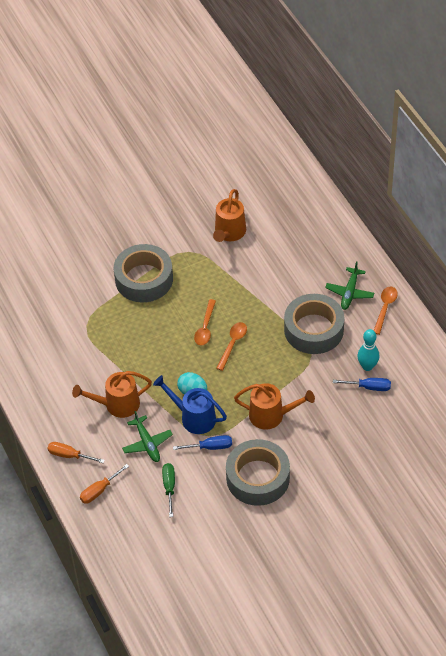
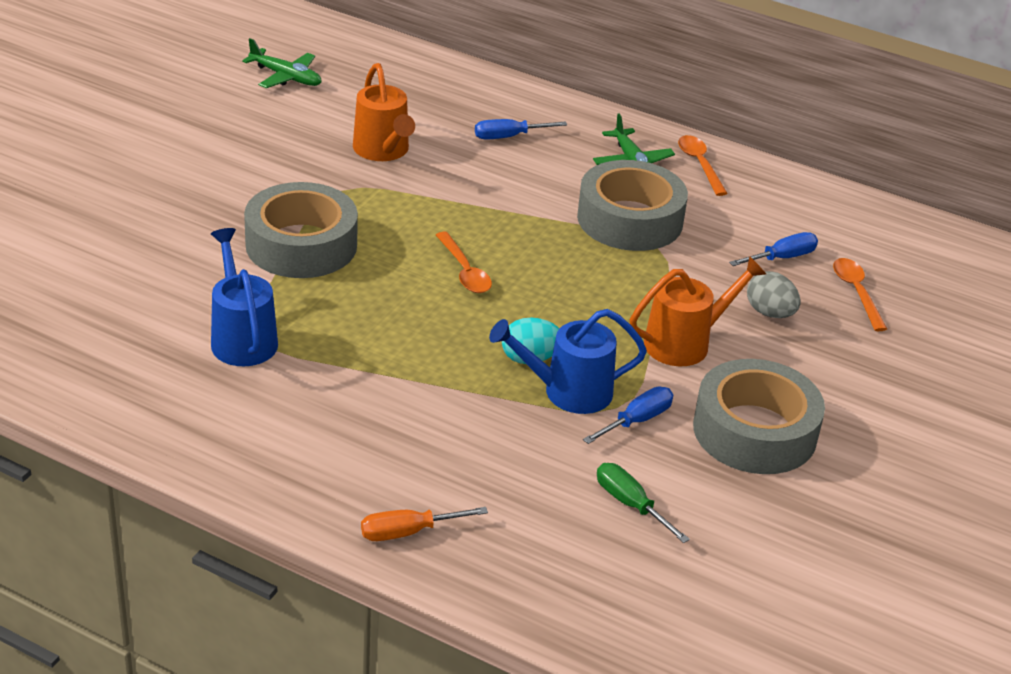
camera: 40 degrees left, 15 degrees down
orange watering can [72,371,152,418] -> none
orange screwdriver [80,464,129,503] -> none
green plane [122,411,173,462] -> green plane moved to [242,38,321,88]
orange spoon [216,322,247,371] -> orange spoon moved to [833,258,887,331]
turquoise bowling pin [358,329,379,371] -> none
none -> blue watering can [211,228,278,366]
none -> blue screwdriver [475,119,567,140]
none -> grey egg [747,271,801,318]

